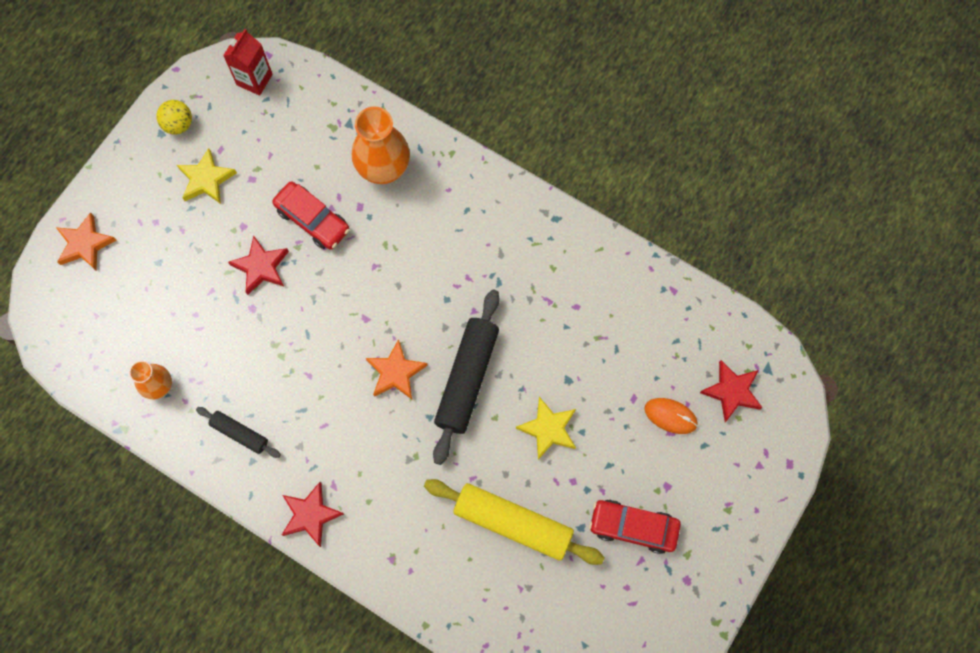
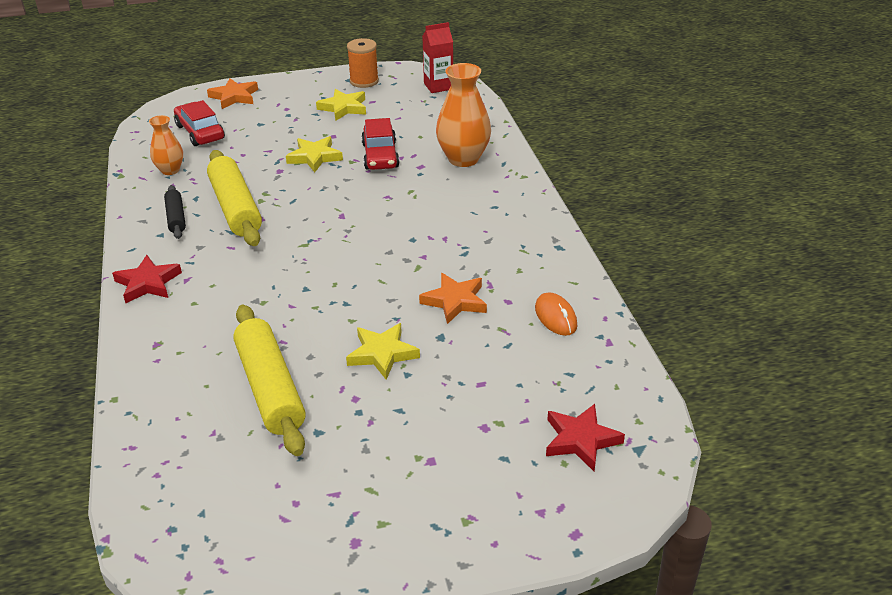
camera: 45 degrees right, 35 degrees down
yellow ball [156,100,192,135] -> orange spool [347,38,379,88]
red star [228,235,289,295] -> yellow star [286,136,343,172]
orange star [366,339,428,399] -> orange star moved to [419,273,487,324]
black rolling pin [433,289,500,465] -> none
red car [589,500,681,554] -> red car moved to [174,100,225,146]
orange mouse [644,398,698,434] -> orange mouse moved to [535,293,577,336]
none -> yellow rolling pin [207,150,262,246]

